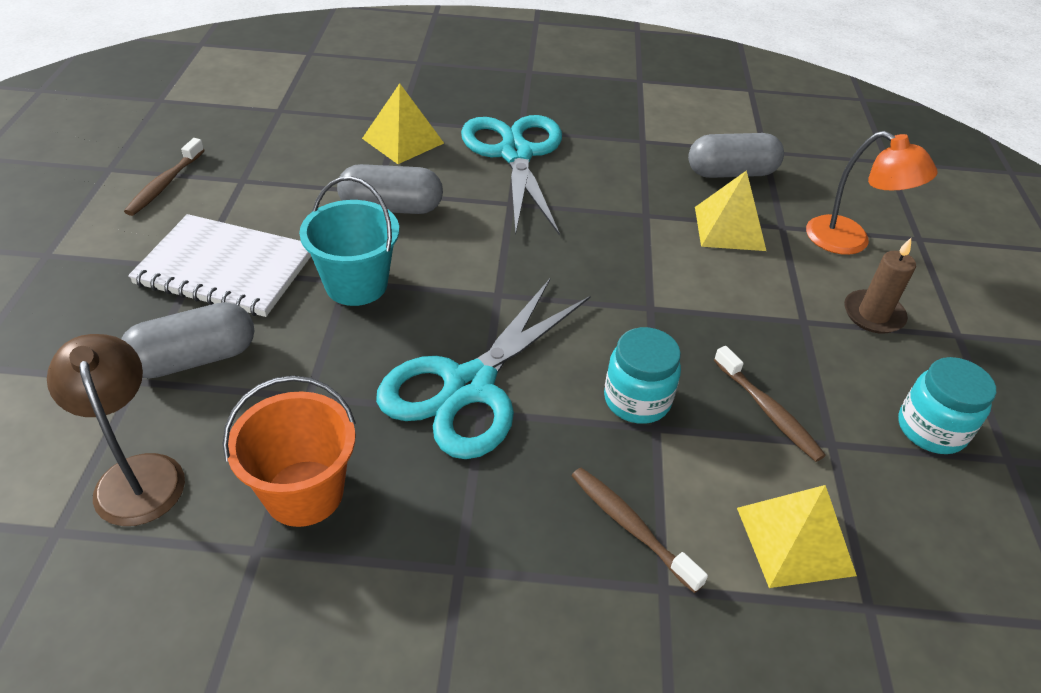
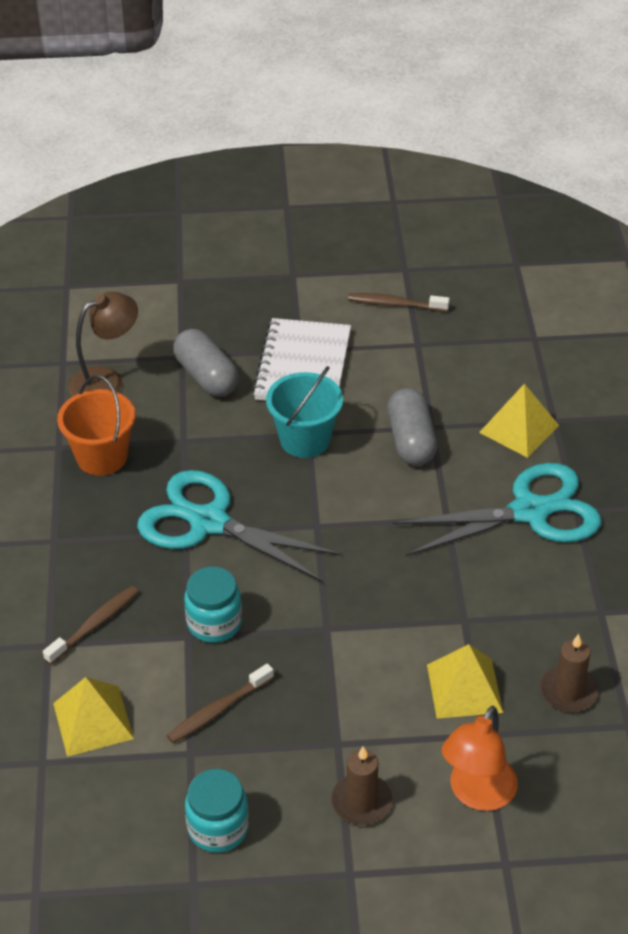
camera: 85 degrees right, 0 degrees up
grey capsule [688,133,784,178] -> brown candle [540,634,599,712]

